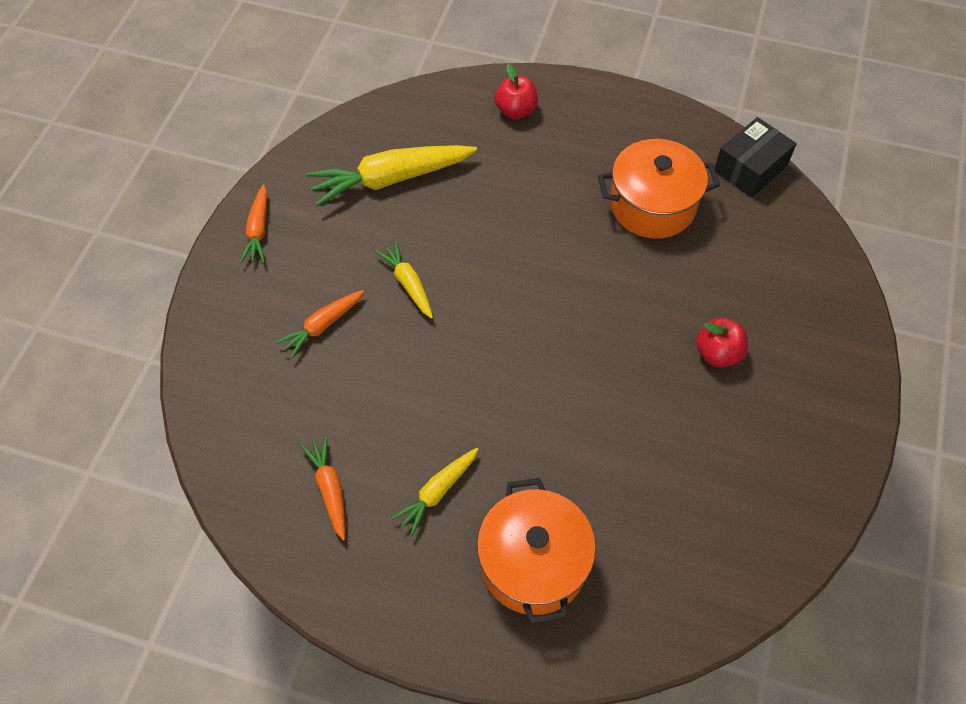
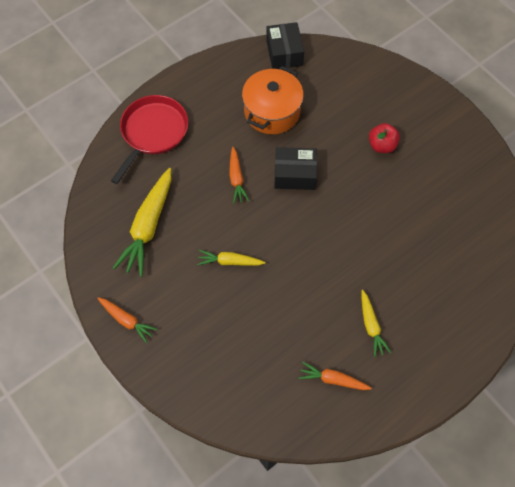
camera: 55 degrees left, 5 degrees up
orange carrot [276,290,364,358] -> orange carrot moved to [229,147,249,204]
orange pot [477,478,596,624] -> none
red apple [494,64,538,119] -> red pan [111,95,188,184]
none -> black box [274,147,317,190]

